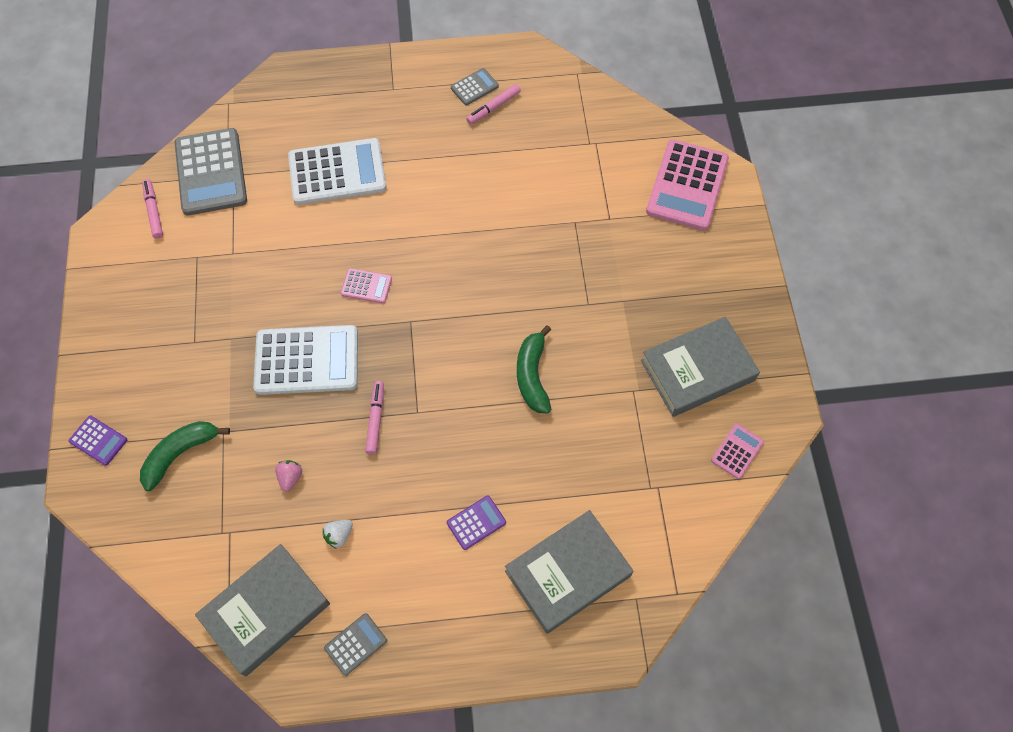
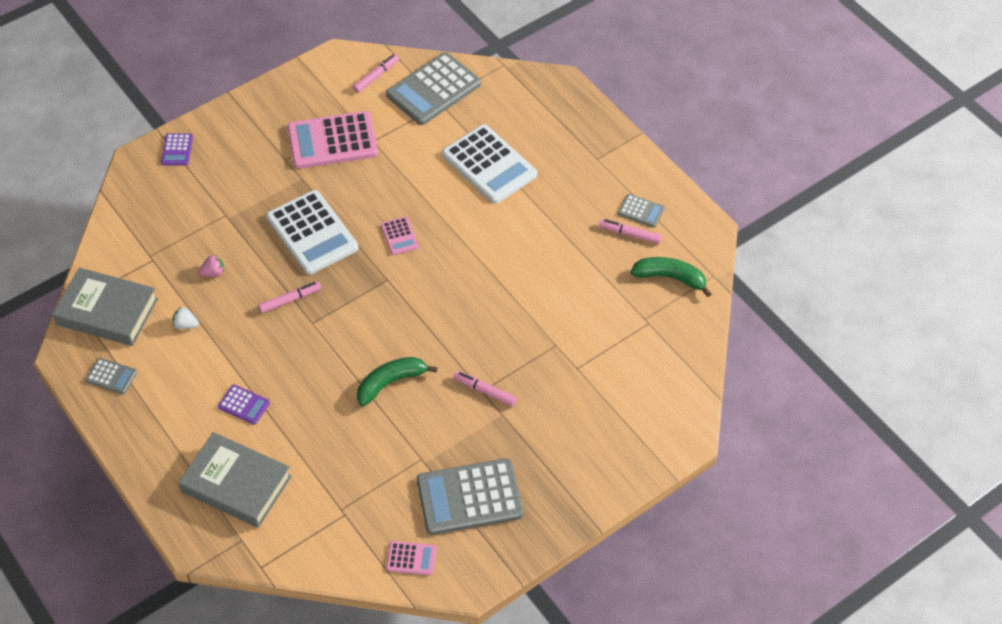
camera: 60 degrees right, 10 degrees down
green banana [140,421,230,491] -> green banana moved to [630,257,712,297]
grey book [641,317,760,417] -> grey calculator [417,458,523,535]
pink calculator [646,139,729,230] -> pink calculator moved to [287,111,378,169]
none -> pink marker [454,371,517,406]

